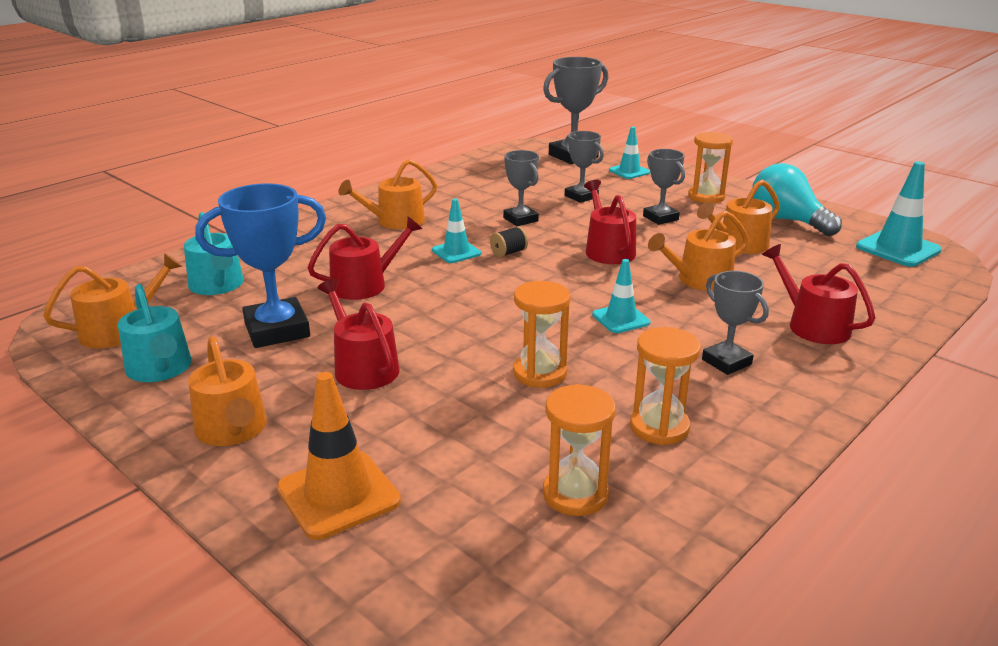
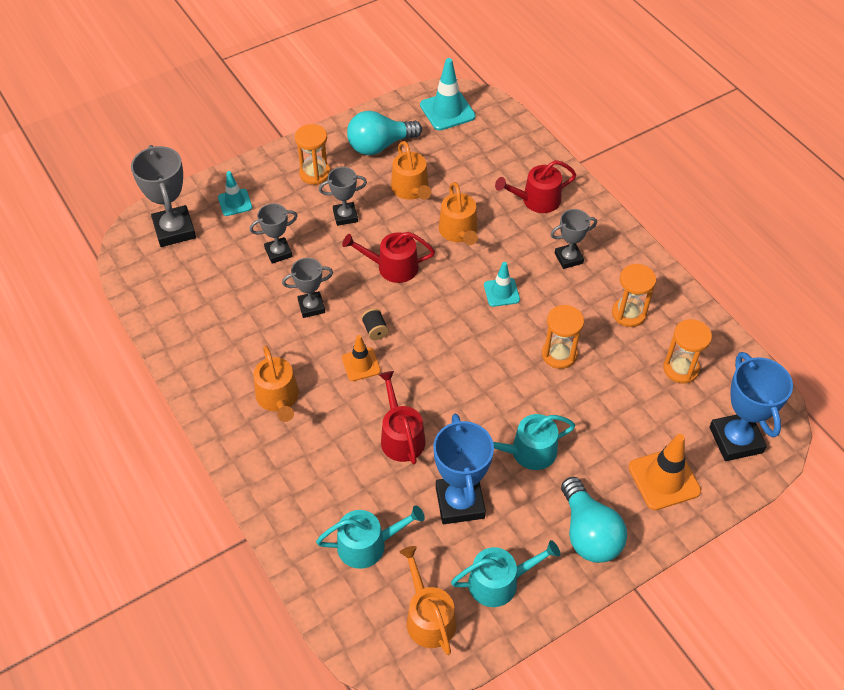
camera: 75 degrees left, 25 degrees up
orange watering can [188,336,267,446] -> turquoise light bulb [561,477,627,563]
red watering can [318,279,400,390] -> turquoise watering can [493,414,575,470]
turquoise traffic cone [432,199,481,263] -> orange traffic cone [342,335,381,381]
none -> blue trophy [709,352,793,461]

